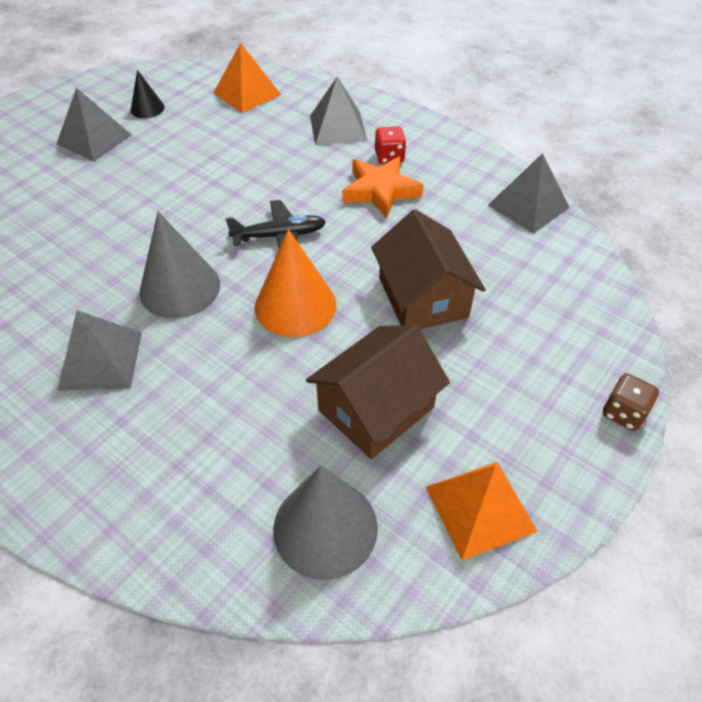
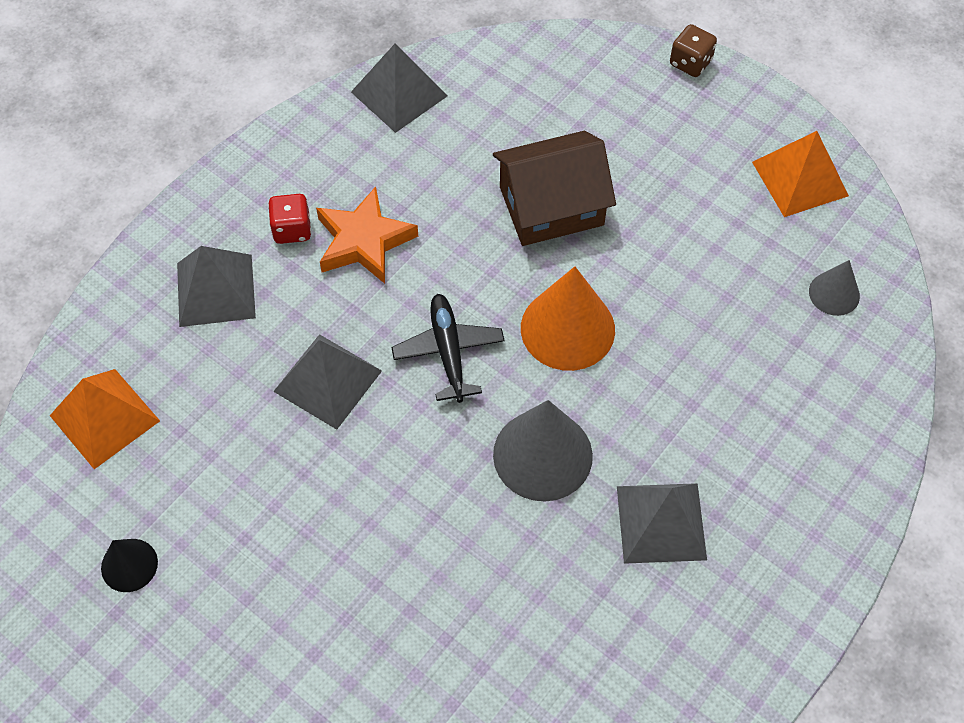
camera: 90 degrees left, 10 degrees up
grey pyramid [57,87,132,162] -> grey pyramid moved to [273,334,382,430]
grey cone [273,465,378,580] -> grey cone [809,260,860,316], size x0.54
brown house [306,325,450,459] -> none

